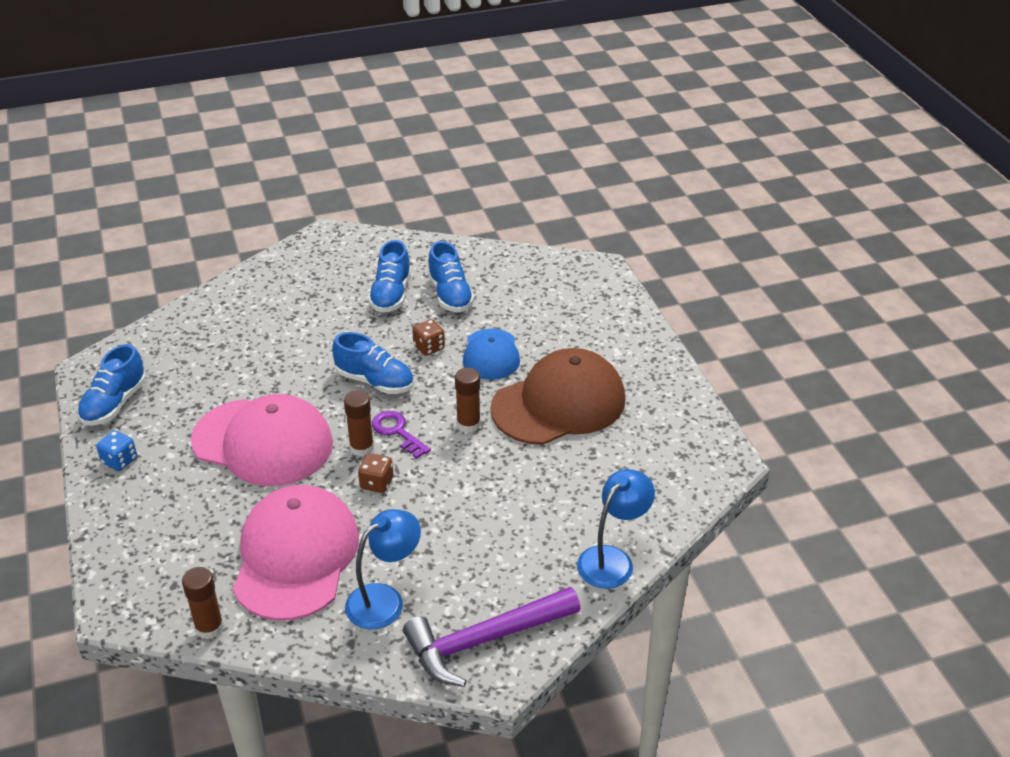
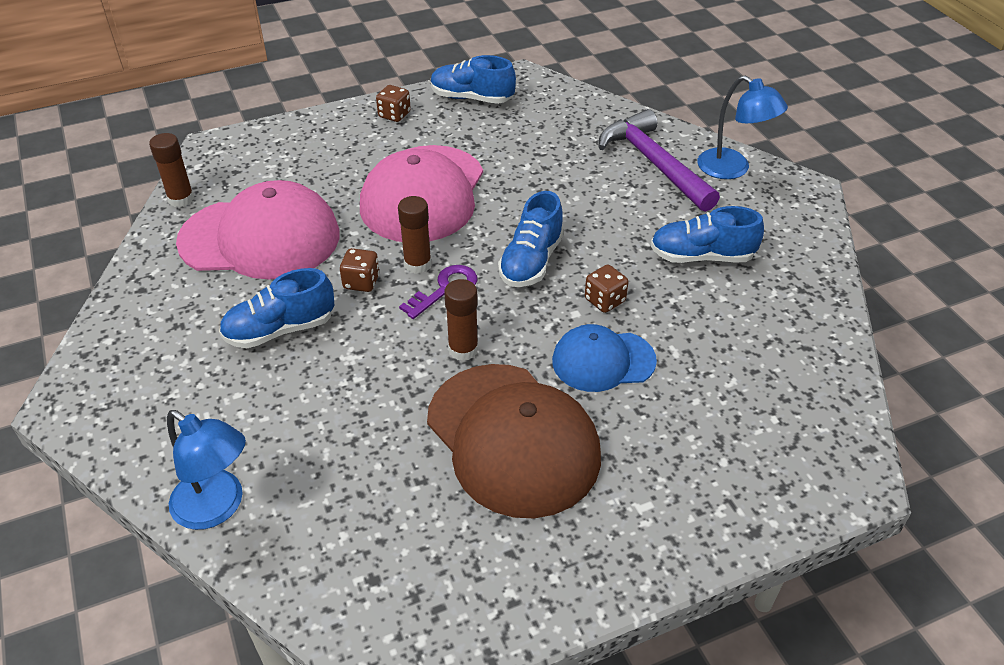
camera: 85 degrees right, 5 degrees up
blue dice [96,430,137,471] -> brown dice [376,85,411,122]
blue lamp [345,509,421,629] -> blue lamp moved to [697,75,788,179]
purple hammer [403,587,580,687] -> purple hammer moved to [598,109,720,212]
blue shoe [428,241,475,312] -> blue shoe moved to [219,268,335,348]

